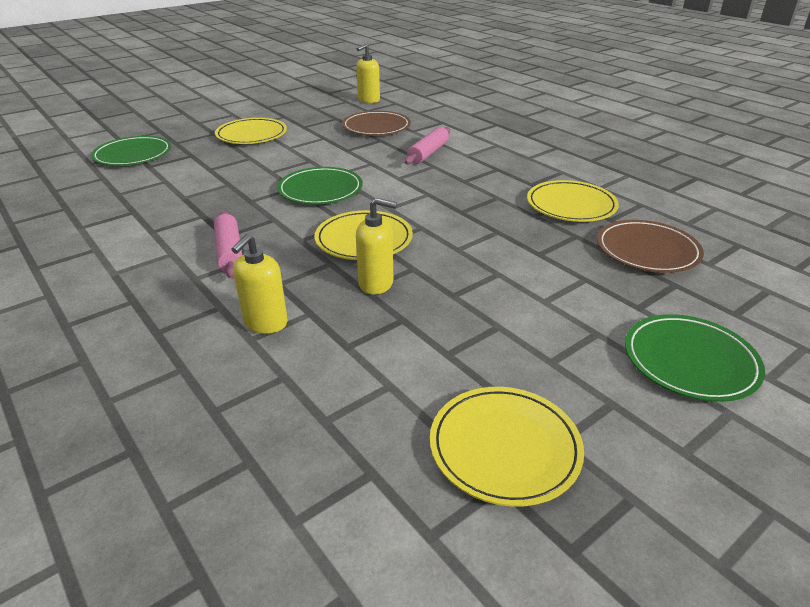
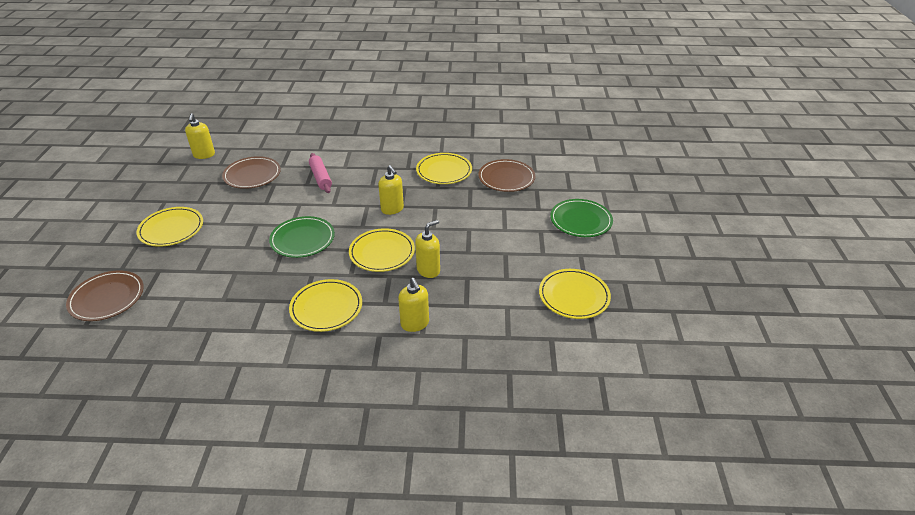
camera: 50 degrees left, 5 degrees up
green plate [91,136,171,166] -> brown plate [66,270,144,321]
pink rolling pin [214,211,242,279] -> yellow plate [289,279,362,332]
none -> yellow soap dispenser [378,165,404,215]

